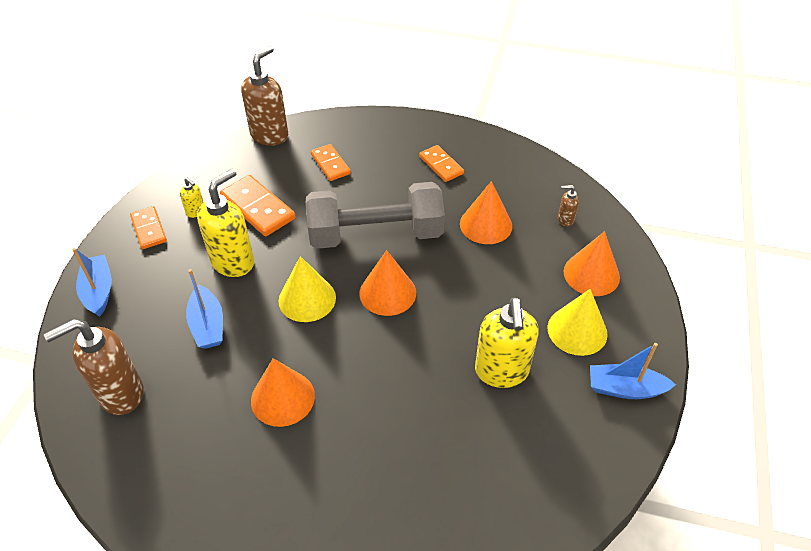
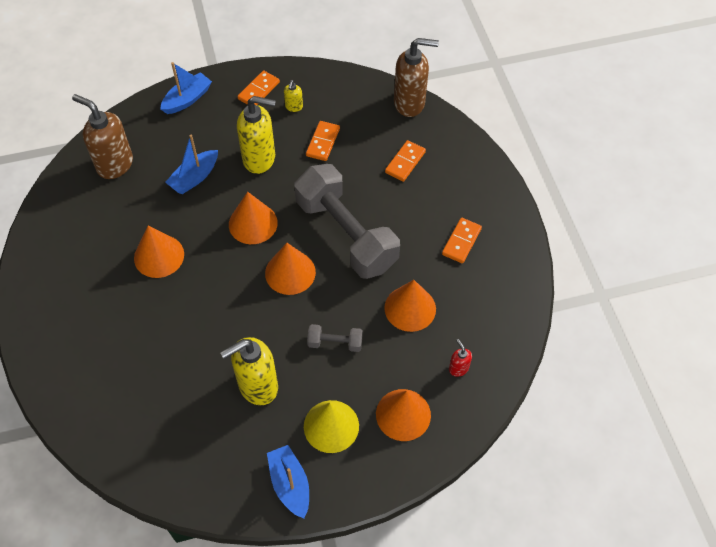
camera: 60 degrees right, 10 degrees up
orange domino [220,175,296,236] -> orange domino [306,121,340,161], size x0.64
yellow cone [279,256,336,322] -> orange cone [229,192,278,244]
brown soap dispenser [558,185,579,227] -> red soap dispenser [449,339,472,377]
none -> grey dumbbell [307,324,363,352]

